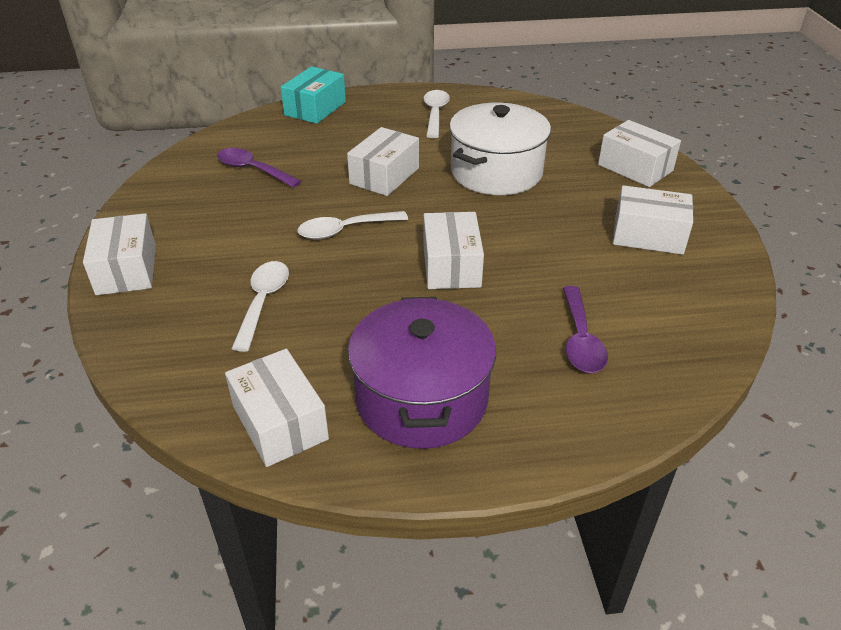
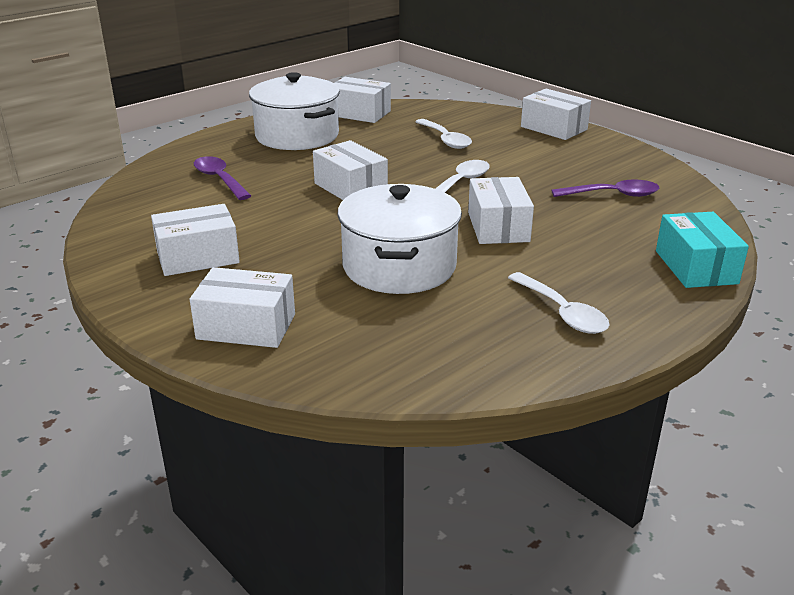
camera: 145 degrees right, 10 degrees down
purple pot [348,297,496,449] -> white pot [249,72,340,150]

